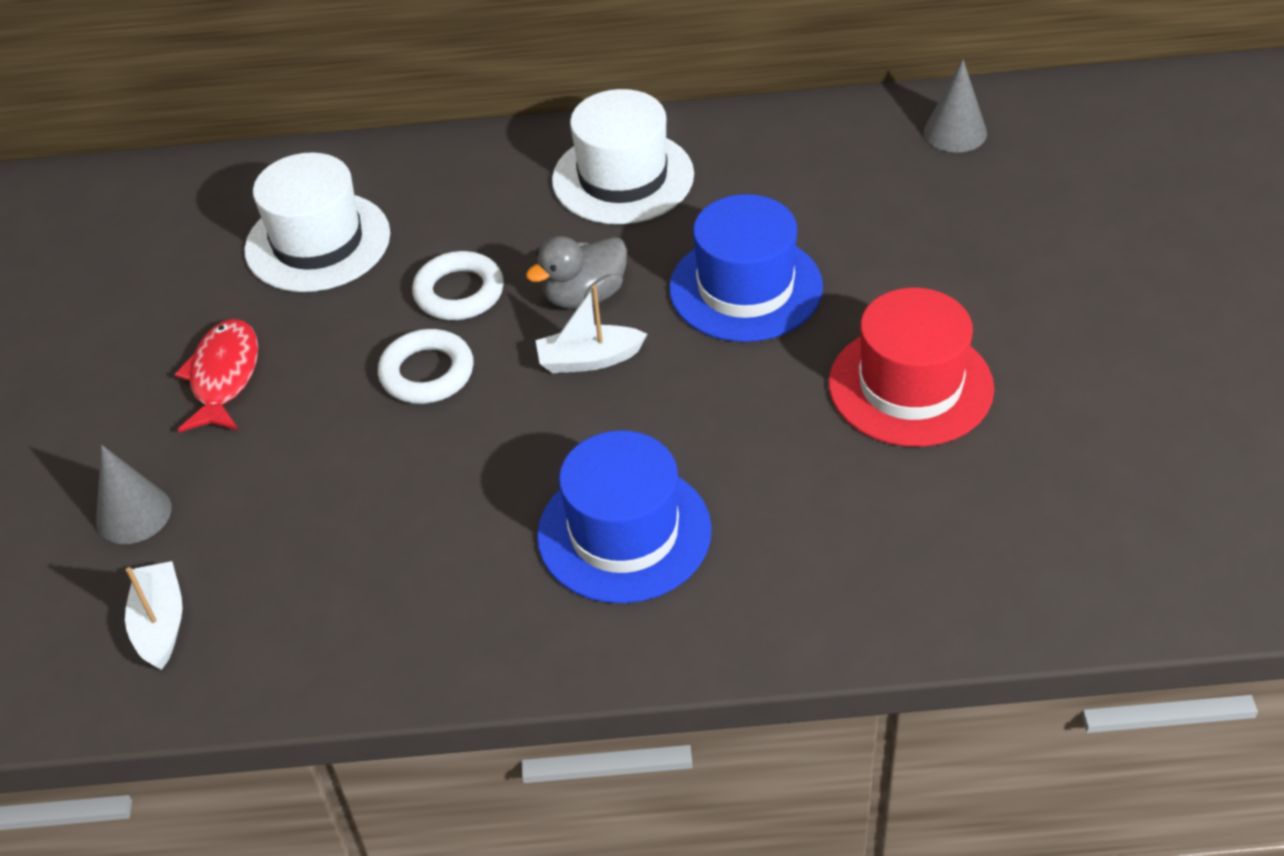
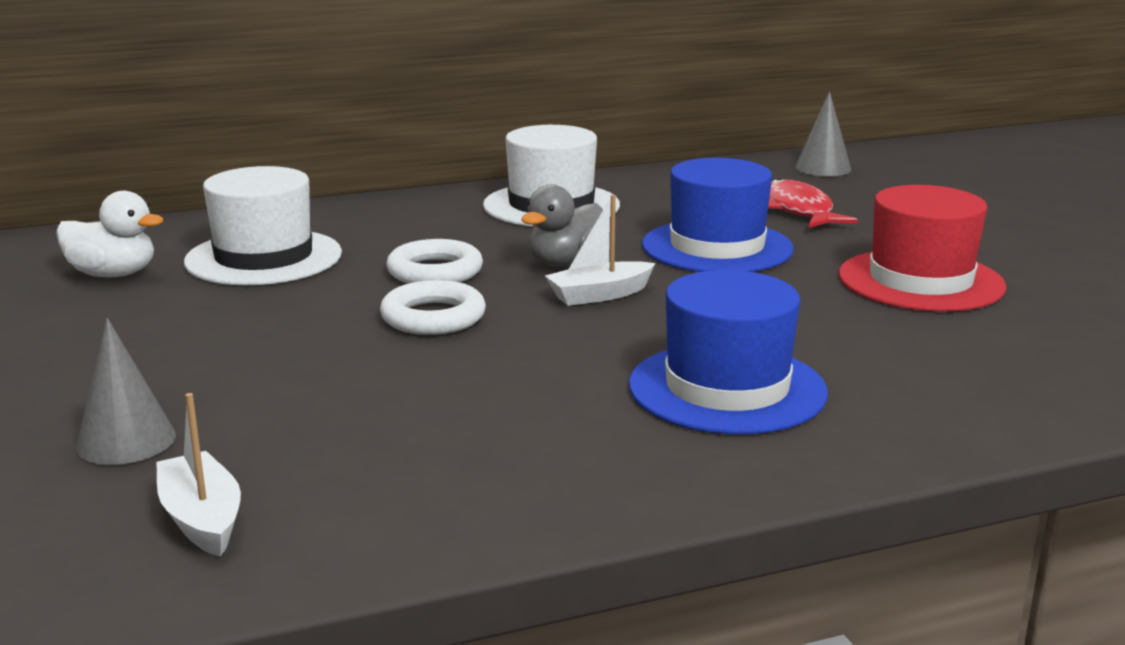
camera: 20 degrees left, 25 degrees down
red fish [174,319,258,432] -> red fish moved to [768,178,858,228]
none -> white duck [56,191,164,277]

